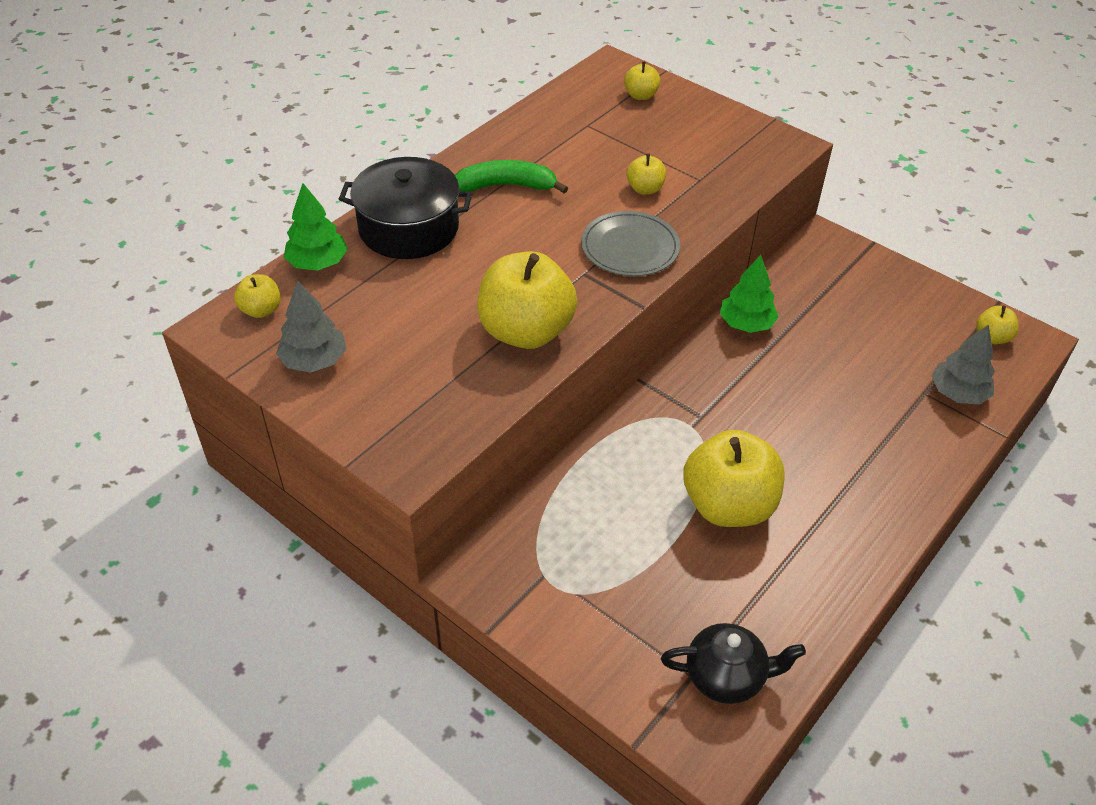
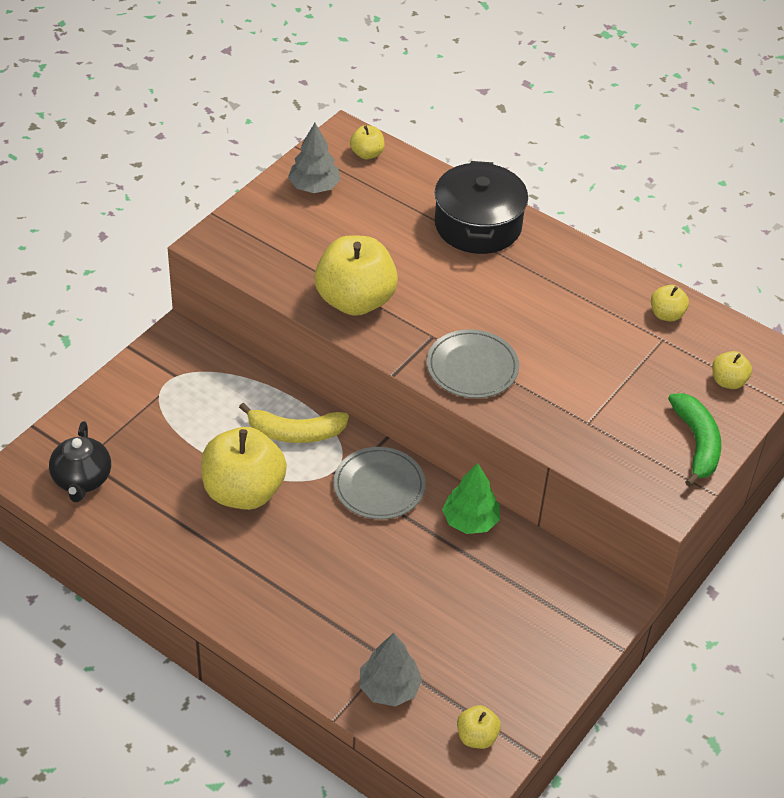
camera: 85 degrees right, 0 degrees up
green tree [284,183,348,271] -> none
green banana [455,160,568,194] -> green banana moved to [668,393,722,487]
yellow apple [627,154,666,195] -> yellow apple moved to [651,285,689,322]
none -> yellow banana [239,403,349,443]
none -> grey plate [334,447,426,519]

